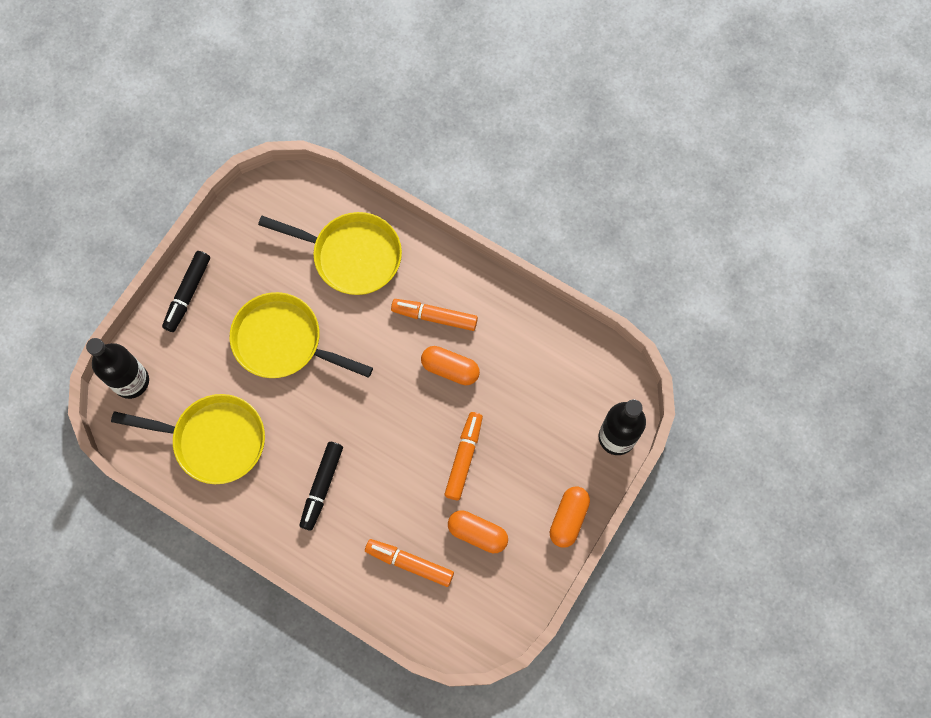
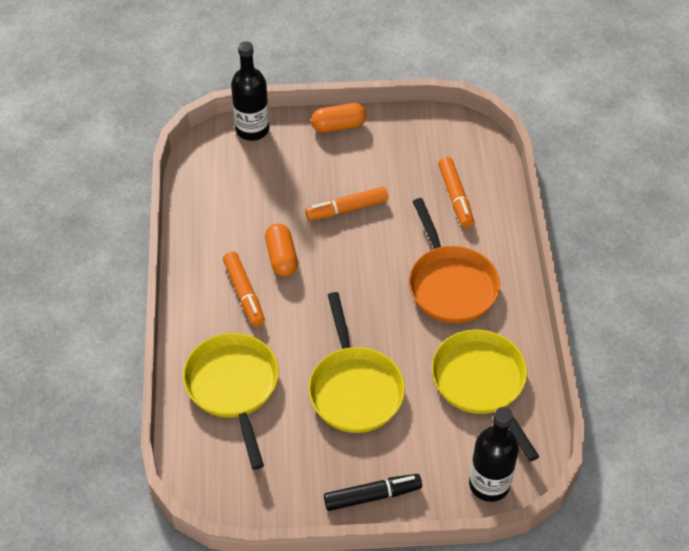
camera: 125 degrees left, 20 degrees down
black marker [299,442,343,531] -> orange pan [409,198,500,323]
orange capsule [448,510,508,553] -> none

